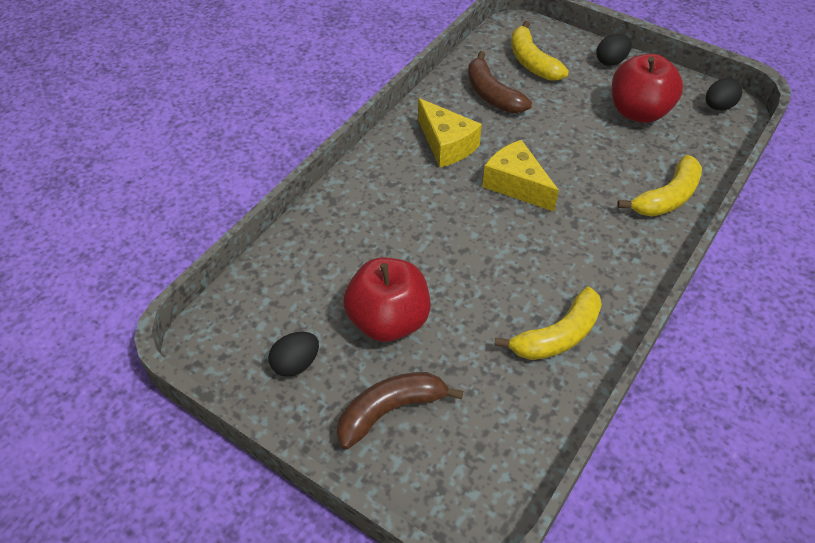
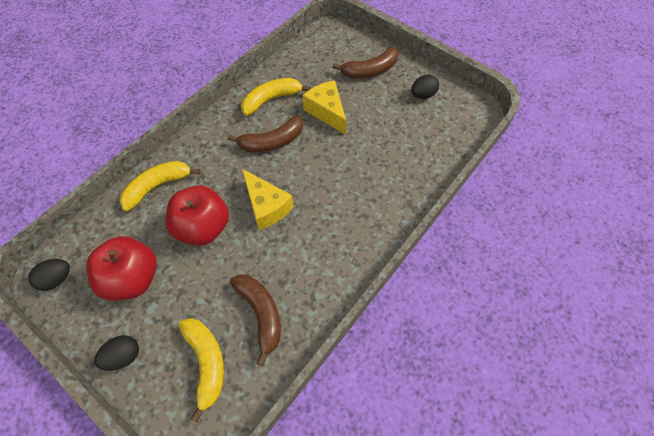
camera: 175 degrees left, 10 degrees up
red apple [343,258,431,342] -> red apple moved to [166,186,229,246]
yellow cheese [418,98,482,167] -> yellow cheese moved to [303,80,346,135]
none -> brown banana [228,116,303,153]

